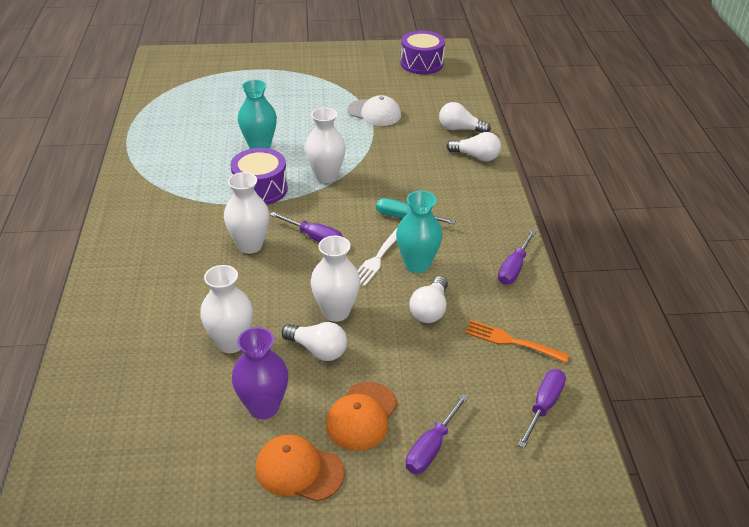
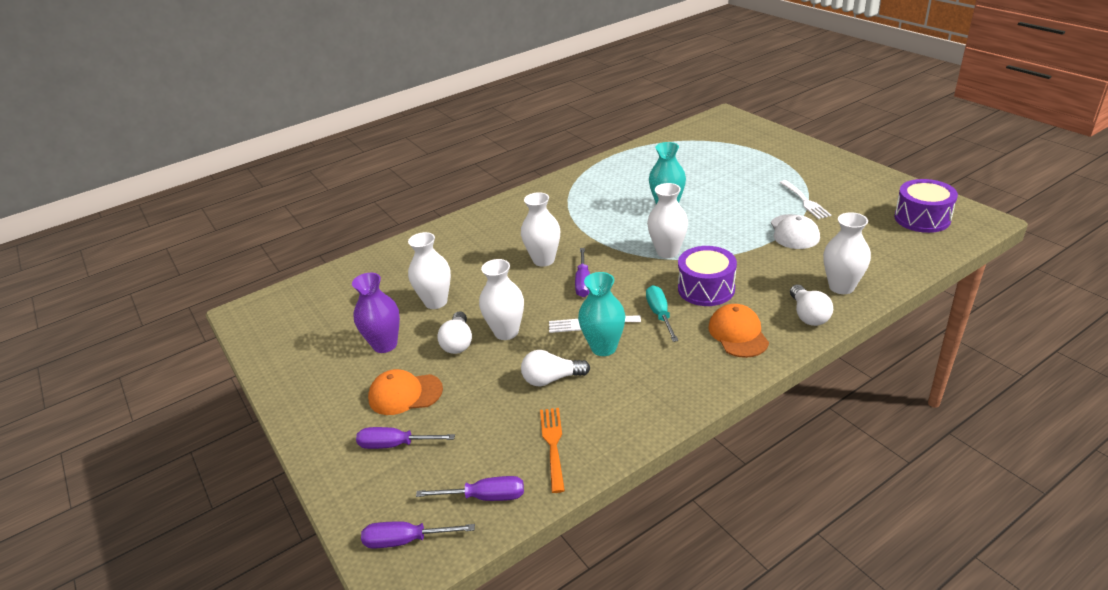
camera: 65 degrees right, 5 degrees down
purple drum [230,148,288,205] -> purple drum moved to [678,246,737,306]
orange cap [255,434,345,502] -> orange cap moved to [709,304,769,358]
white light bulb [439,102,491,133] -> white vase [823,212,871,294]
purple screwdriver [498,230,536,285] -> purple screwdriver moved to [361,521,475,549]
none -> white fork [780,180,831,219]

